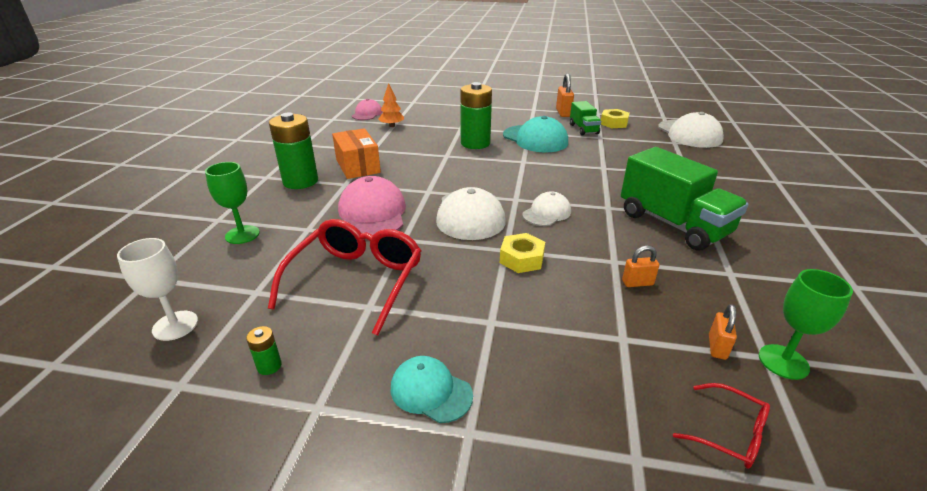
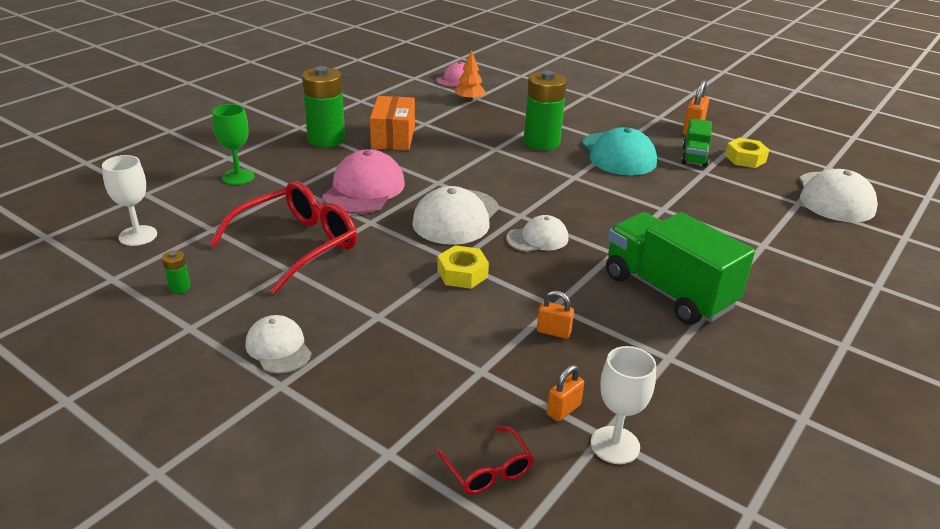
camera: 25 degrees right, 0 degrees up
turquoise cap [391,356,473,423] -> white cap [245,315,311,374]
green truck [621,147,748,251] -> green truck turned 150 degrees clockwise [606,212,755,325]
green goblet [759,269,853,380] -> white goblet [591,346,656,464]

